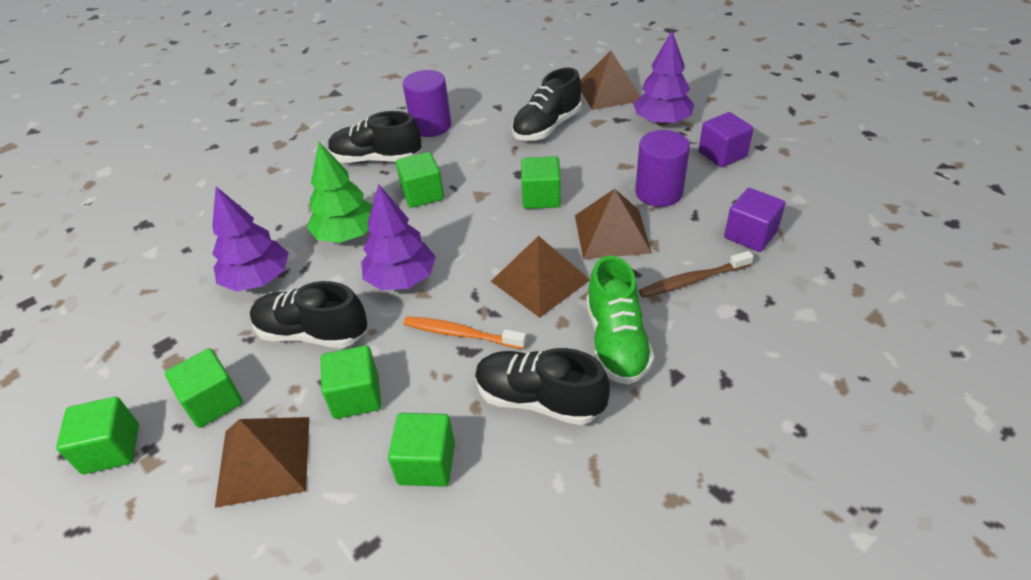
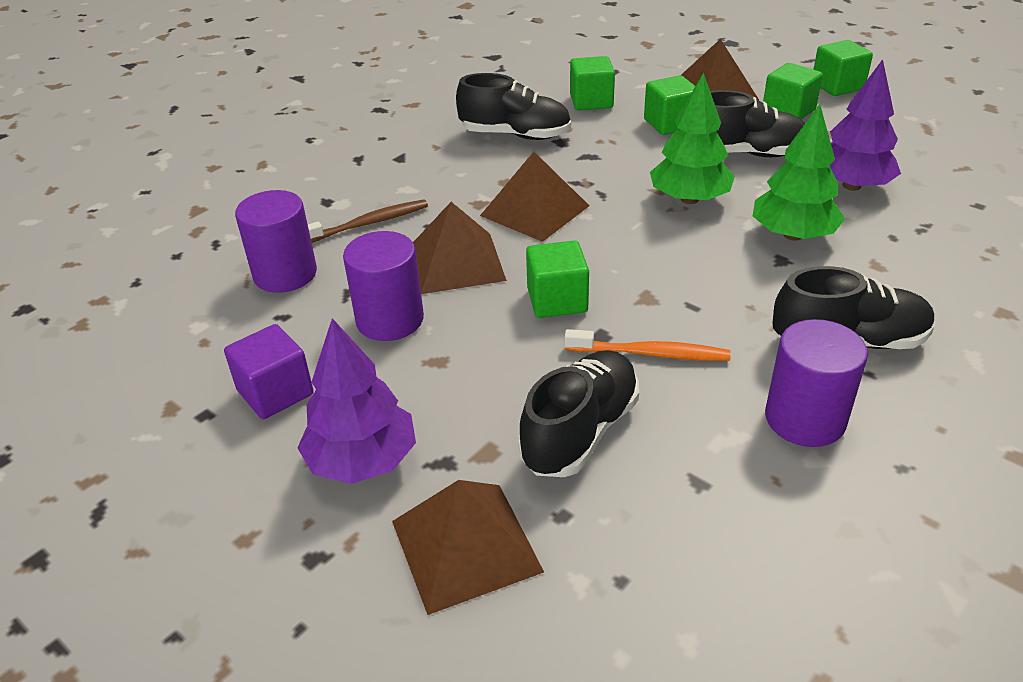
camera: 170 degrees right, 5 degrees down
purple tree [361,184,436,290] -> green tree [650,73,735,204]
green cube [396,152,444,208] -> none
orange toothbrush [403,316,526,349] -> orange toothbrush moved to [565,329,731,361]
green shoe [586,256,654,385] -> none
purple cube [724,188,785,252] -> purple cylinder [235,190,317,293]

